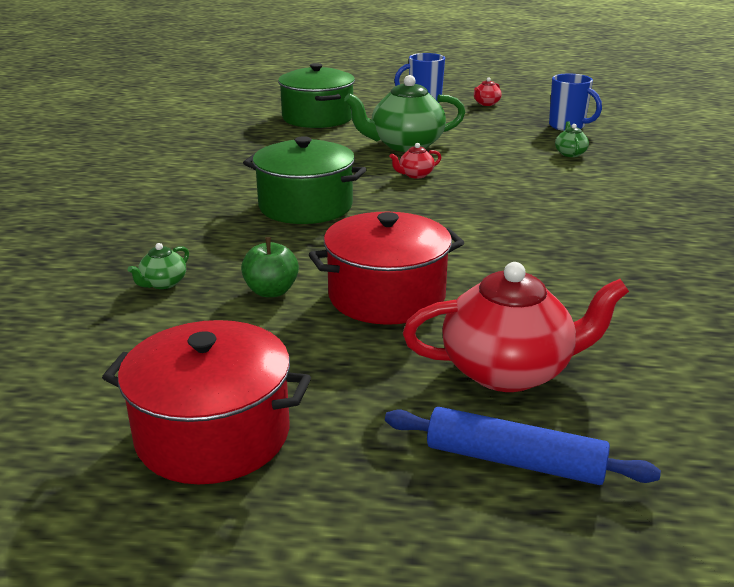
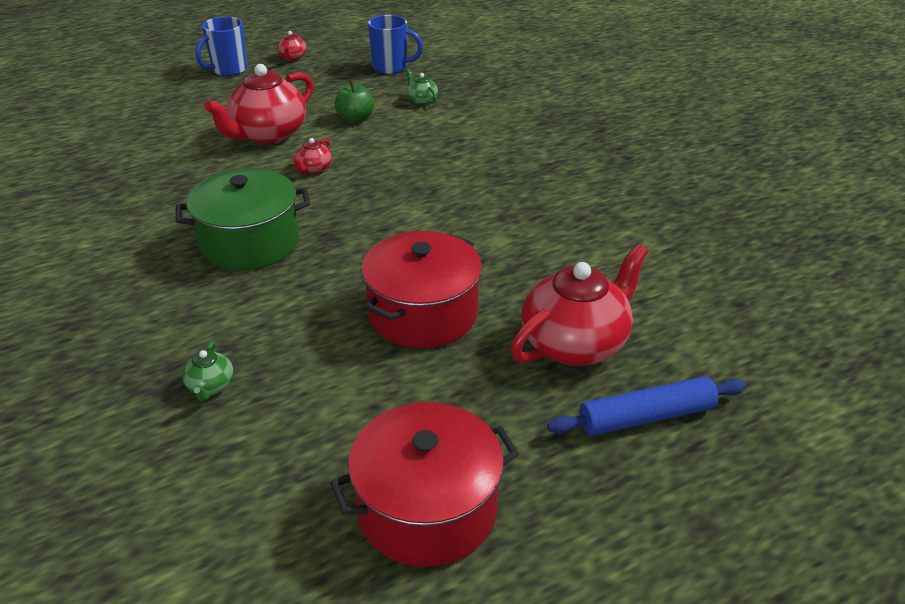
camera: 35 degrees left, 10 degrees up
green apple [241,237,299,297] -> green apple moved to [335,80,374,123]
green pot [278,63,355,128] -> none
green teapot [344,75,465,152] -> red teapot [204,64,314,144]

